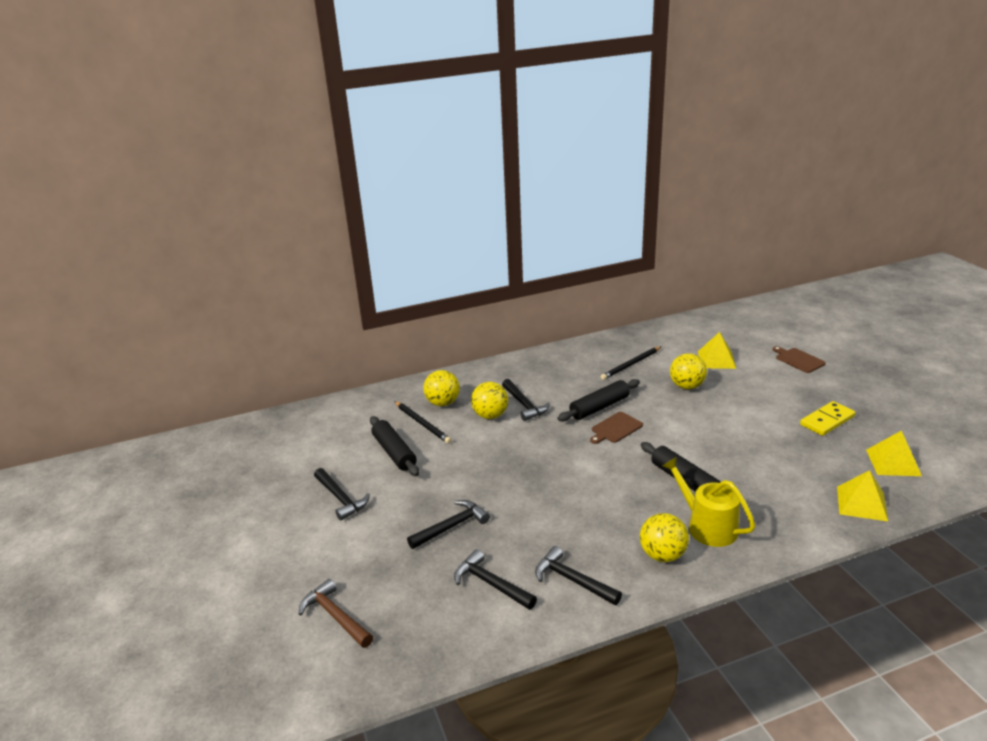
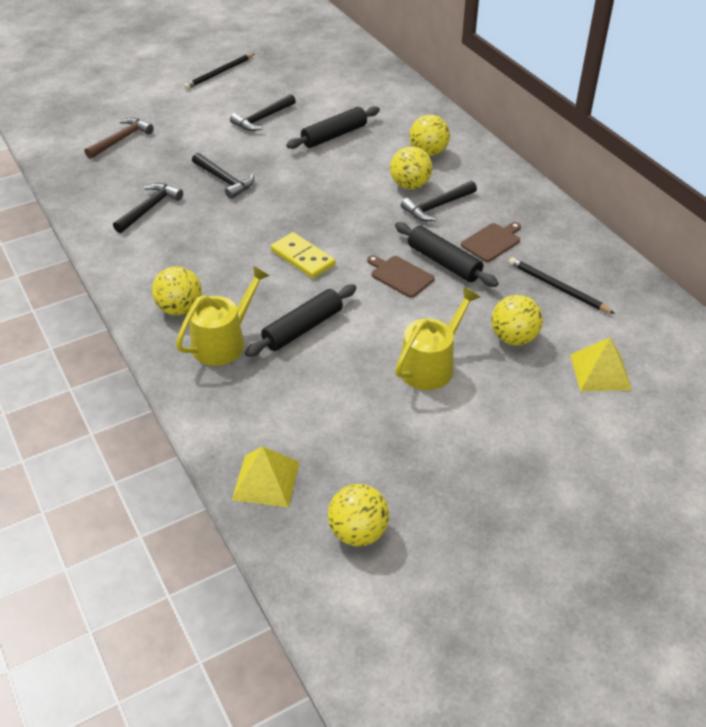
camera: 80 degrees right, 15 degrees up
black pencil [394,401,452,444] -> black pencil moved to [184,53,255,89]
black hammer [535,546,622,605] -> none
brown cutting board [773,346,826,373] -> brown cutting board moved to [461,222,521,262]
yellow domino [800,401,855,436] -> yellow domino moved to [271,232,335,278]
yellow pyramid [866,430,922,476] -> yellow ball [328,484,389,546]
none -> yellow watering can [395,287,480,390]

